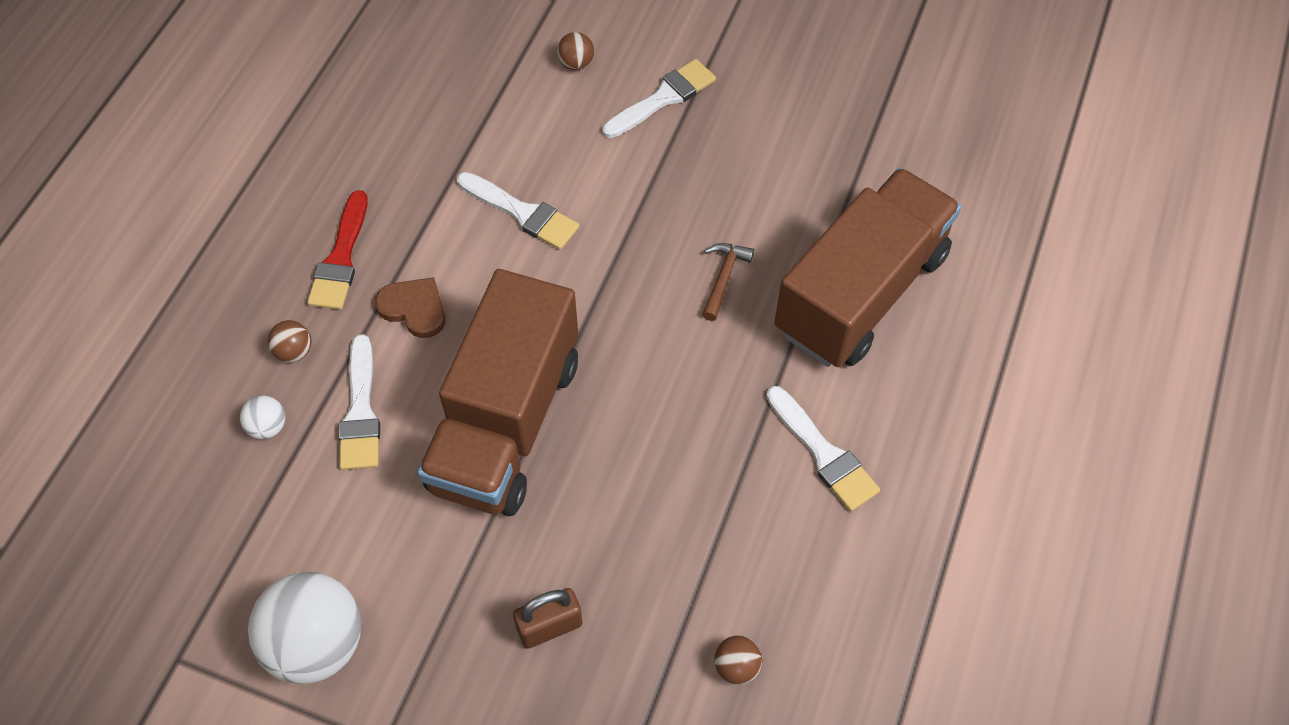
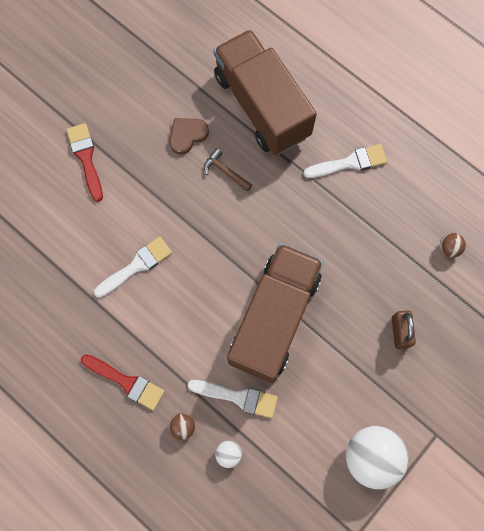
camera: 70 degrees left, 15 degrees up
brown heart [375,277,446,338] -> brown heart moved to [169,118,209,154]
brown truck [417,269,578,516] -> brown truck turned 105 degrees counterclockwise [227,243,323,383]
brown ball [557,32,594,70] -> none
white brush [602,59,716,138] -> red brush [66,123,103,202]

